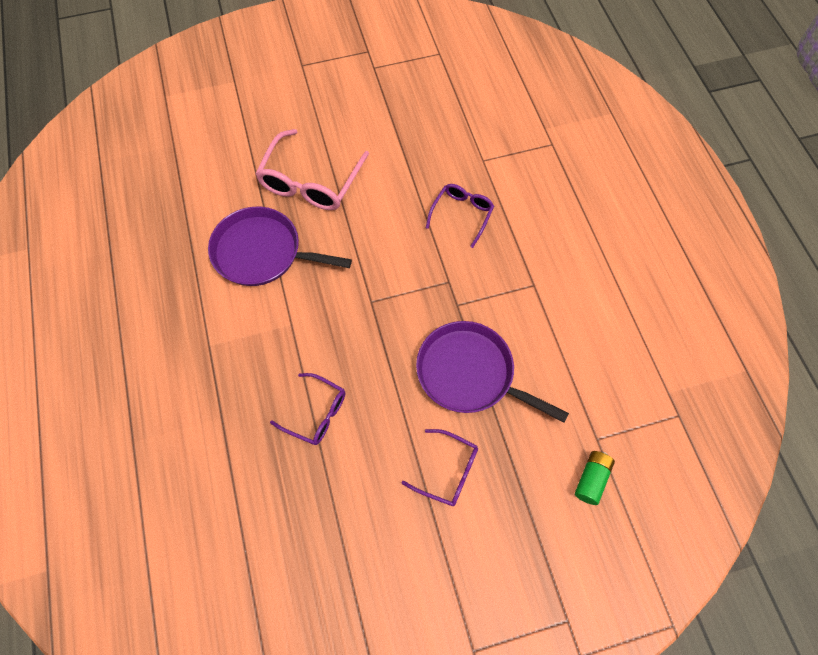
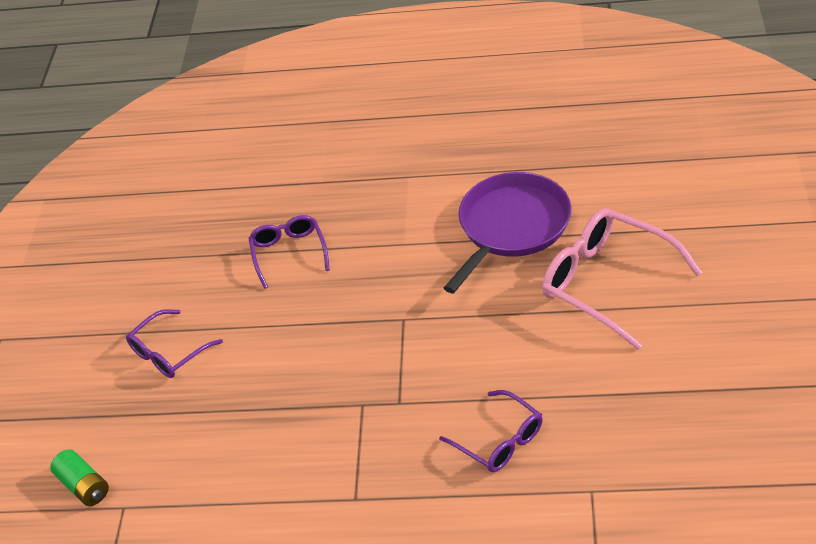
camera: 115 degrees right, 20 degrees down
purple glasses [270,373,345,445] -> purple glasses turned 120 degrees clockwise [248,215,330,289]
purple pan [416,321,569,423] -> none

